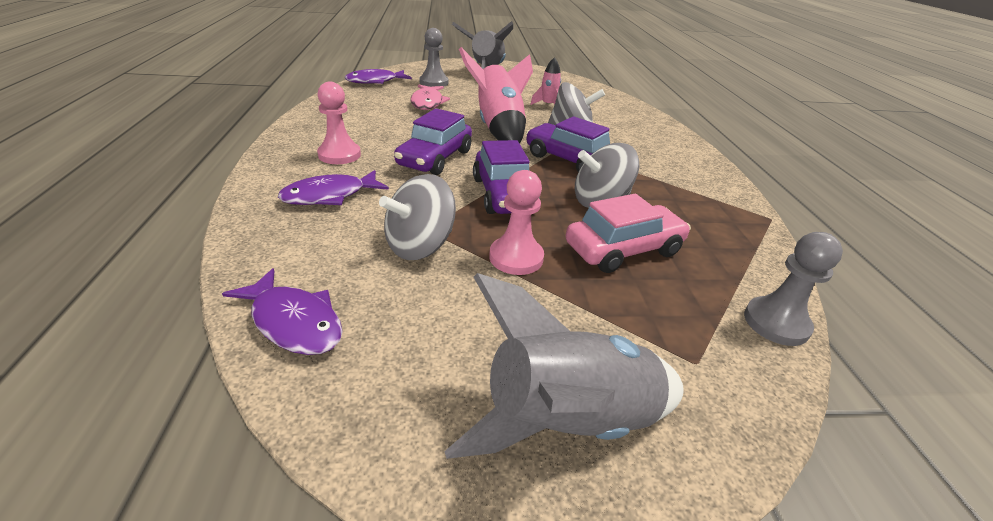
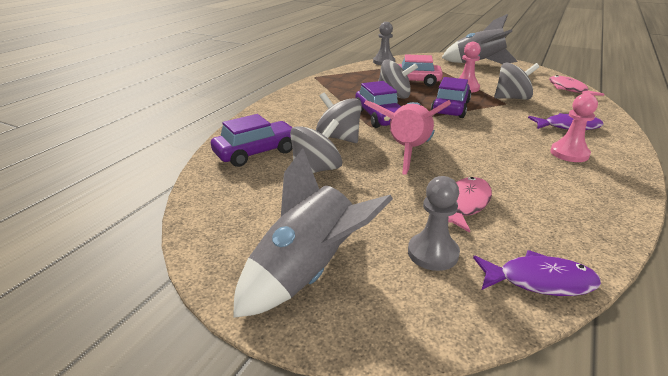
camera: 145 degrees left, 5 degrees down
purple fish [222,268,343,355] -> pink fish [549,75,604,96]
purple car [394,108,472,175] -> purple car moved to [211,114,293,167]
pink rocket [530,57,561,105] -> grey spinning top [290,119,342,173]

